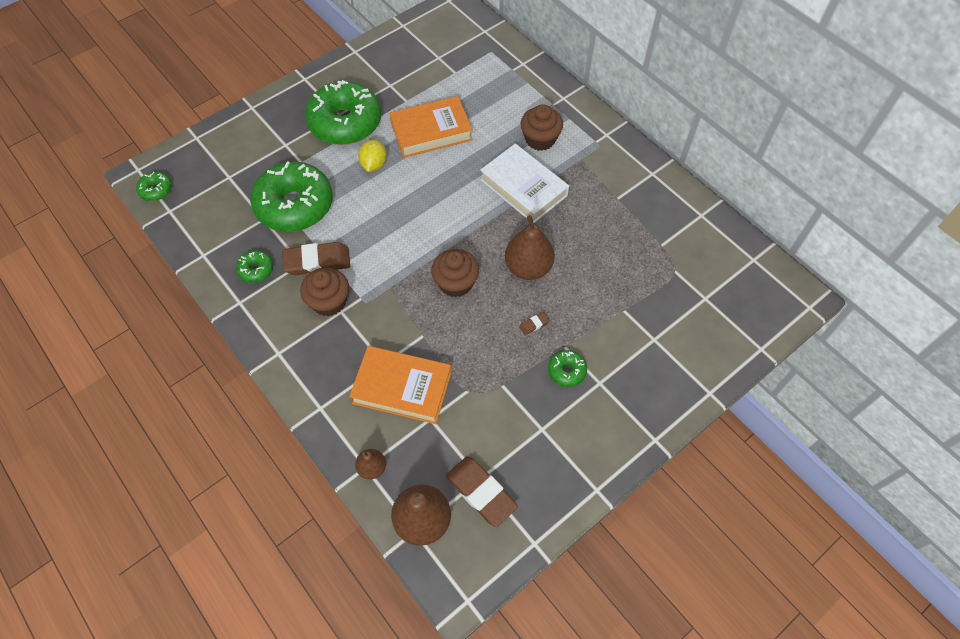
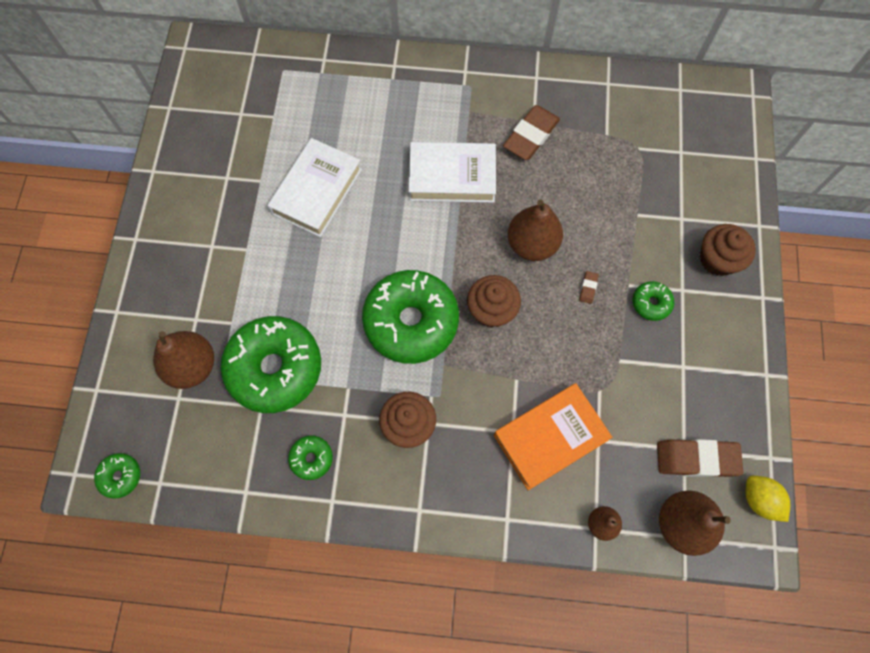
camera: 45 degrees left, 10 degrees up
brown eraser [282,242,350,275] -> brown eraser moved to [503,105,560,160]
green donut [305,80,381,145] -> green donut moved to [362,270,459,364]
yellow lemon [358,140,387,172] -> yellow lemon moved to [745,476,790,522]
orange book [389,96,473,158] -> white book [267,138,362,237]
brown cupcake [521,104,563,151] -> brown cupcake moved to [700,224,756,276]
none -> brown pear [153,331,214,389]

